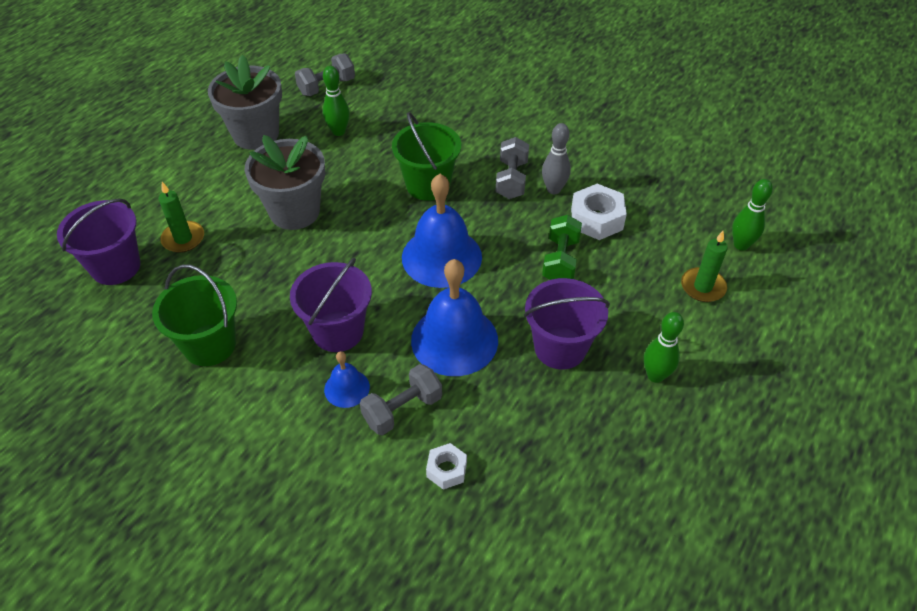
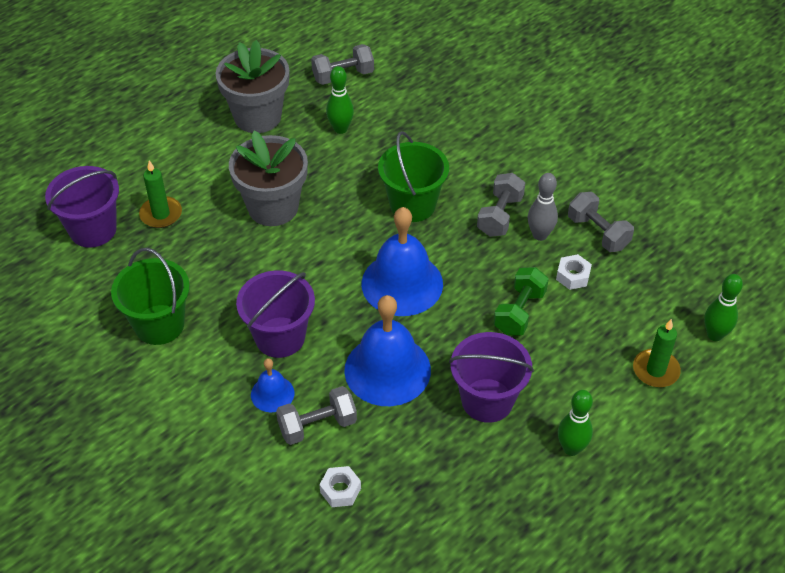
camera: 15 degrees right, 0 degrees up
white nut [571,184,627,240] -> white nut [556,254,592,290], size x0.60
none -> grey dumbbell [568,192,634,252]

